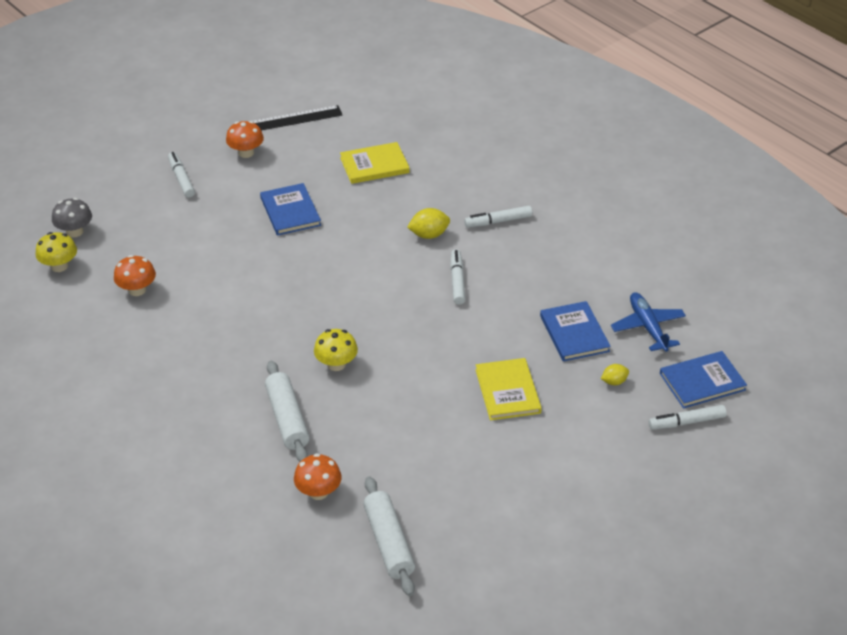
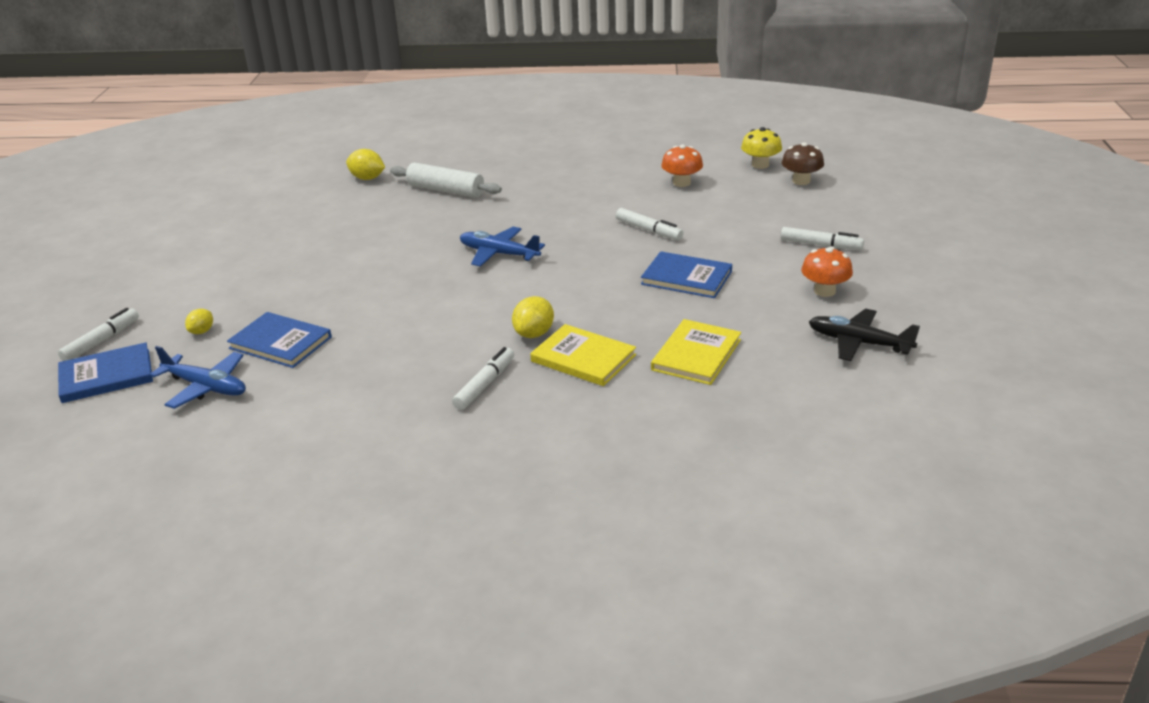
camera: 135 degrees right, 10 degrees down
grey mushroom [52,198,92,237] -> brown mushroom [782,142,824,185]
black ruler [253,105,343,130] -> black plane [809,309,920,361]
orange mushroom [294,453,341,500] -> yellow lemon [346,149,385,180]
yellow mushroom [314,329,358,371] -> none
white rolling pin [364,476,415,596] -> none
white marker [450,249,465,305] -> white marker moved to [616,208,684,240]
yellow book [475,358,542,420] -> yellow book moved to [530,324,636,386]
blue book [660,351,747,409] -> blue book turned 45 degrees clockwise [58,342,153,403]
none -> blue plane [460,227,545,267]

